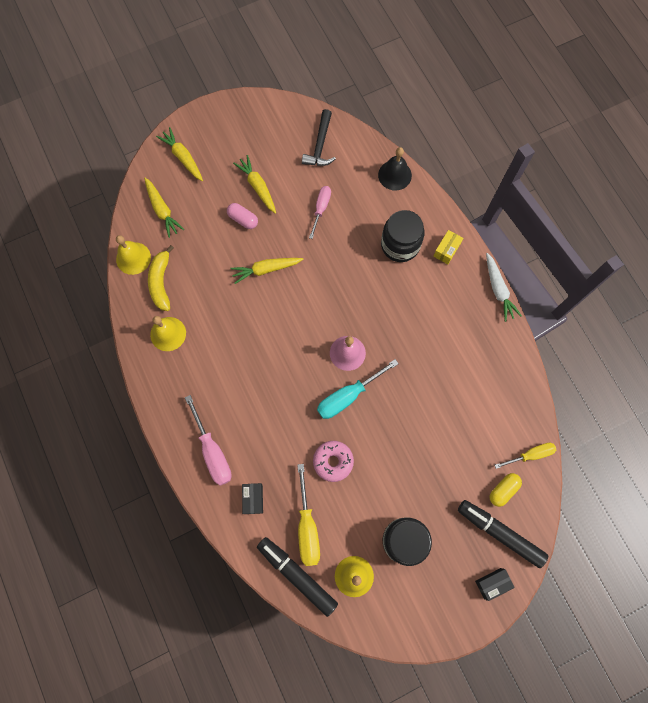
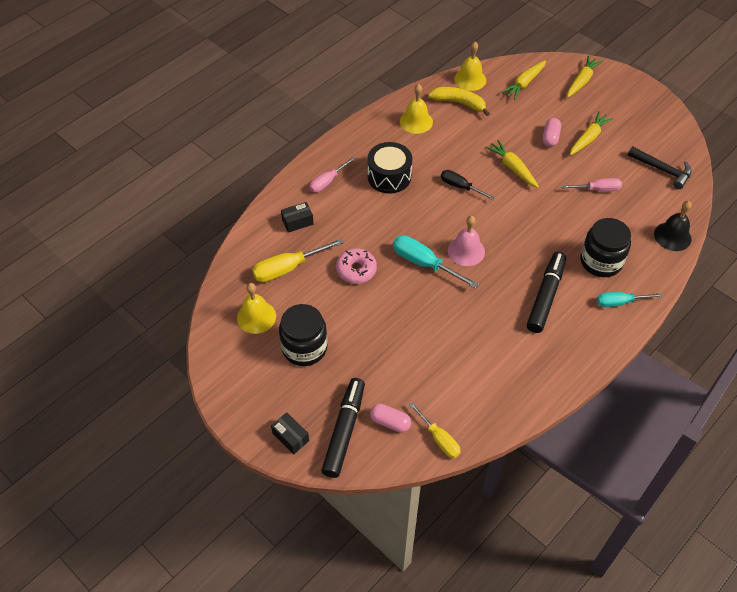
camera: 70 degrees right, 20 degrees down
yellow banana [148,245,174,311] -> yellow banana turned 45 degrees clockwise [428,87,490,116]
pink screwdriver [185,395,232,486] -> pink screwdriver [309,157,355,193], size x0.66
black marker [257,537,338,617] -> black marker moved to [527,252,566,333]
black hammer [302,109,336,166] -> black hammer turned 135 degrees counterclockwise [628,146,692,189]
yellow box [433,230,463,264] -> turquoise screwdriver [597,292,663,307]
white carrot [486,253,522,322] -> none
yellow capsule [489,473,522,507] -> pink capsule [370,404,411,432]
none -> black drum [368,142,412,194]
none -> black screwdriver [441,170,495,200]

